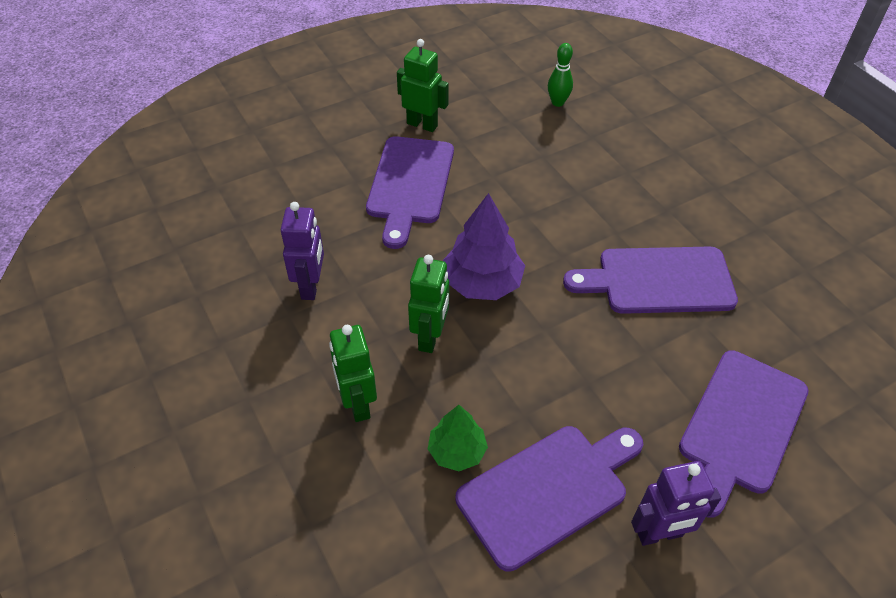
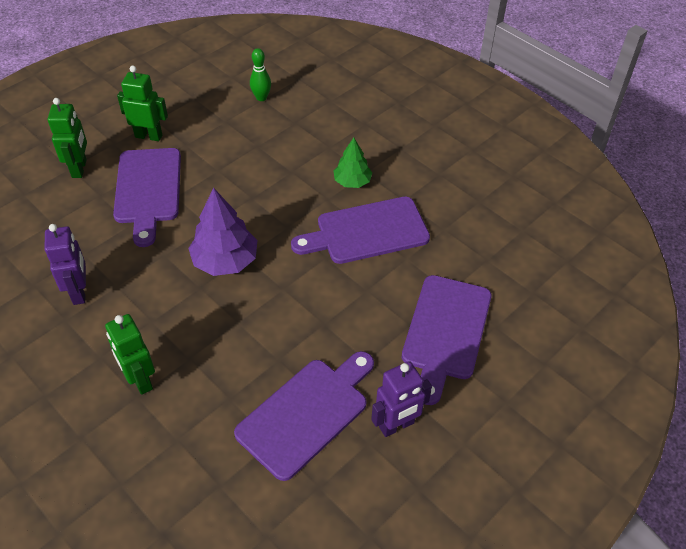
camera: 15 degrees left, 0 degrees up
green robot [408,255,449,353] -> green robot moved to [48,98,87,178]
green tree [428,405,488,471] -> green tree moved to [333,138,372,188]

